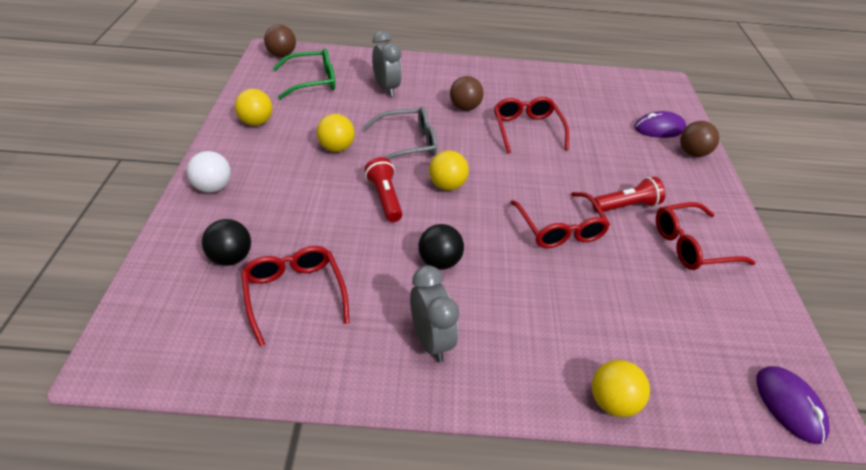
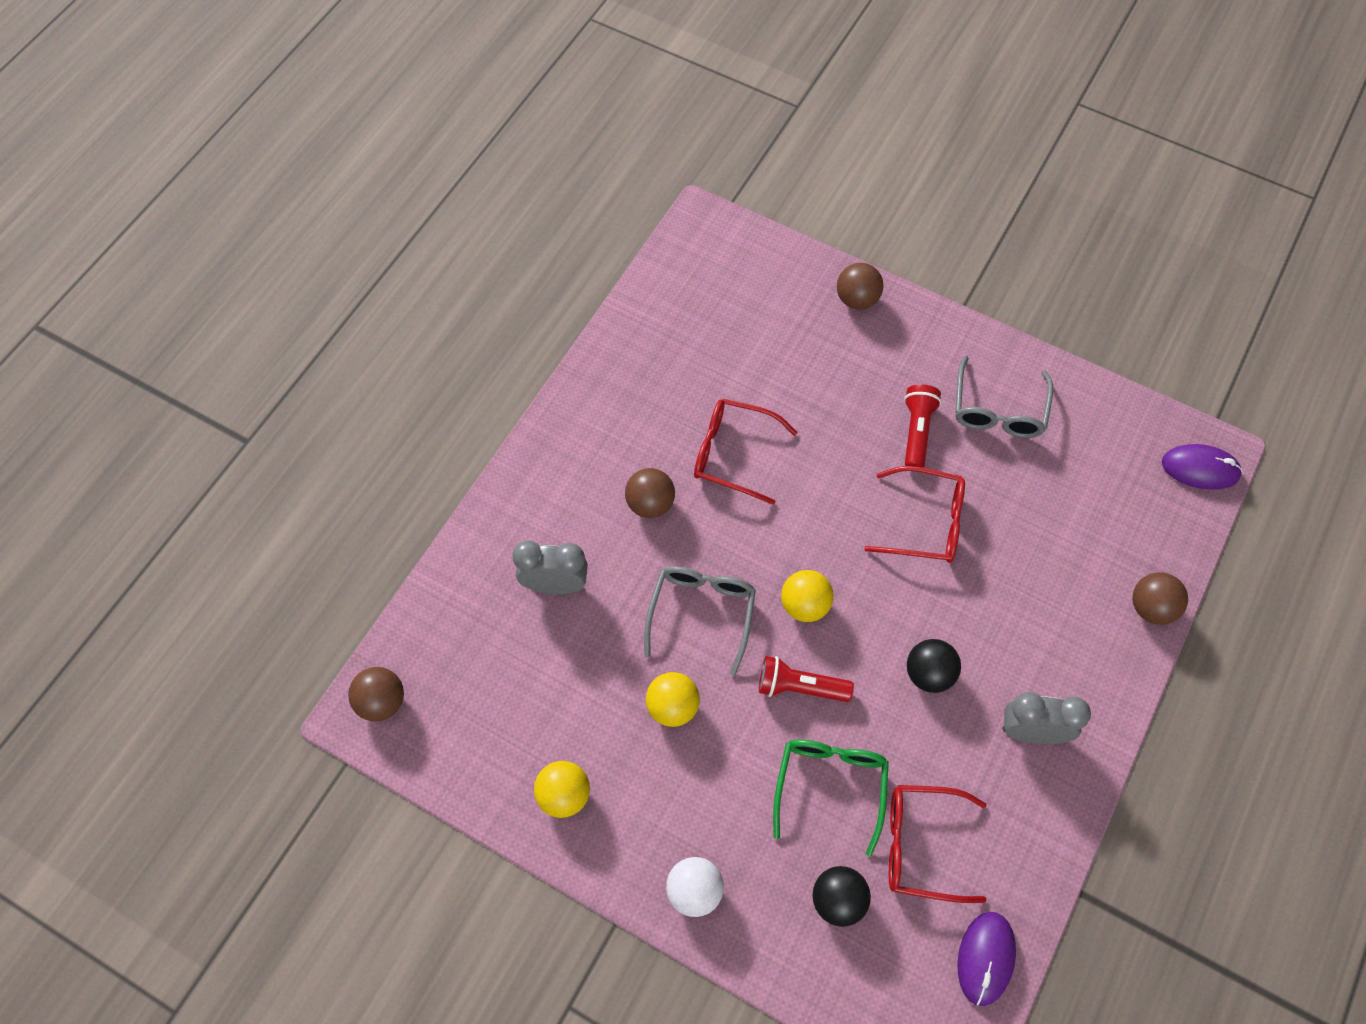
camera: 60 degrees left, 20 degrees up
green glasses [273,48,335,99] -> green glasses moved to [773,739,889,856]
yellow ball [592,360,650,417] -> brown ball [1132,572,1188,625]
purple mouse [634,111,687,138] -> purple mouse moved to [958,912,1016,1006]
red glasses [656,202,756,270] -> grey glasses [955,356,1053,438]

